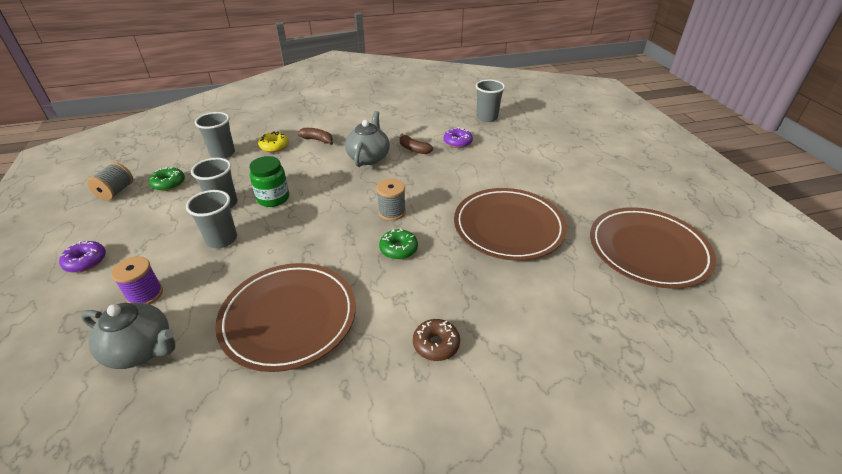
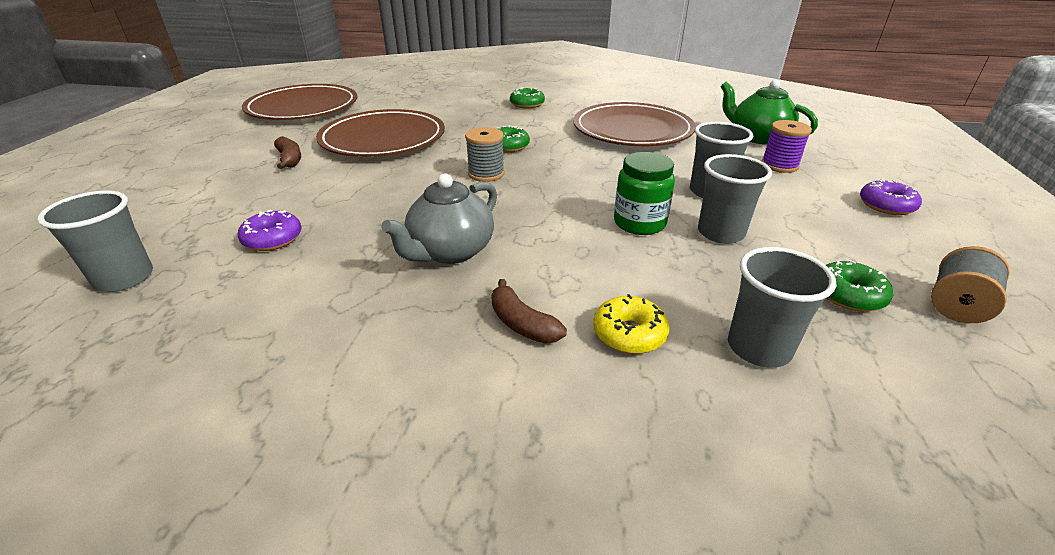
camera: 155 degrees left, 5 degrees down
grey teapot [81,303,175,369] -> green teapot [721,80,818,144]
brown banana [400,133,433,154] -> brown banana moved to [274,136,301,169]
brown donut [413,319,460,361] -> green donut [510,88,545,109]

